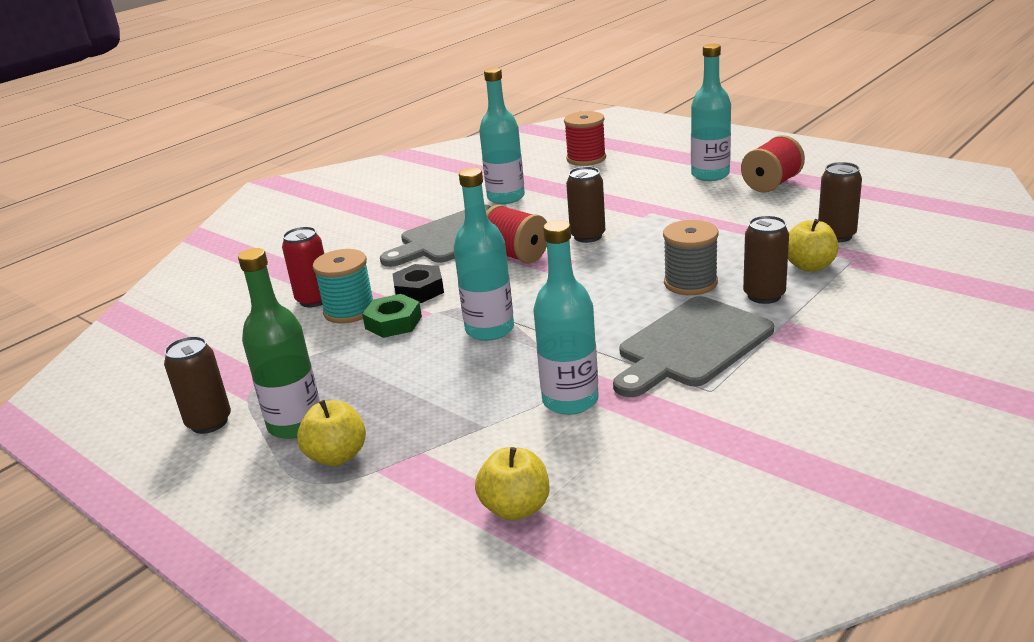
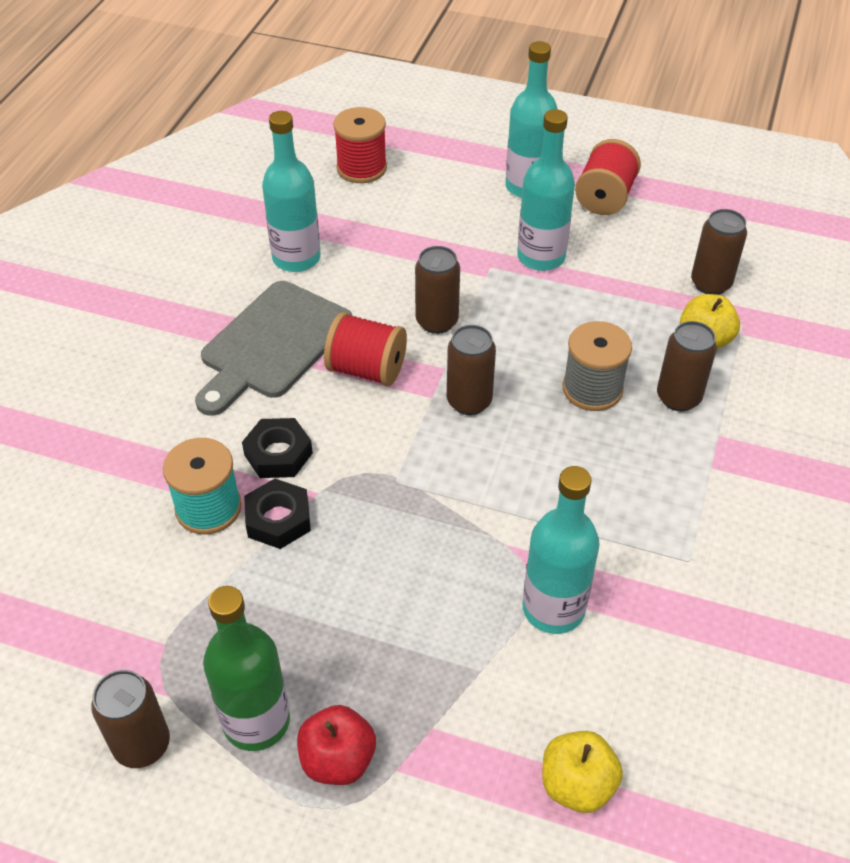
camera: 25 degrees left, 20 degrees up
red can [282,226,324,307] -> none
yellow apple [297,400,366,466] -> red apple [297,705,376,785]
green nut [362,294,422,338] -> black nut [244,479,311,549]
turquoise bottle [454,168,514,341] -> turquoise bottle moved to [517,109,575,271]
grey cutting board [613,296,774,397] -> none
none -> brown can [447,325,496,415]

